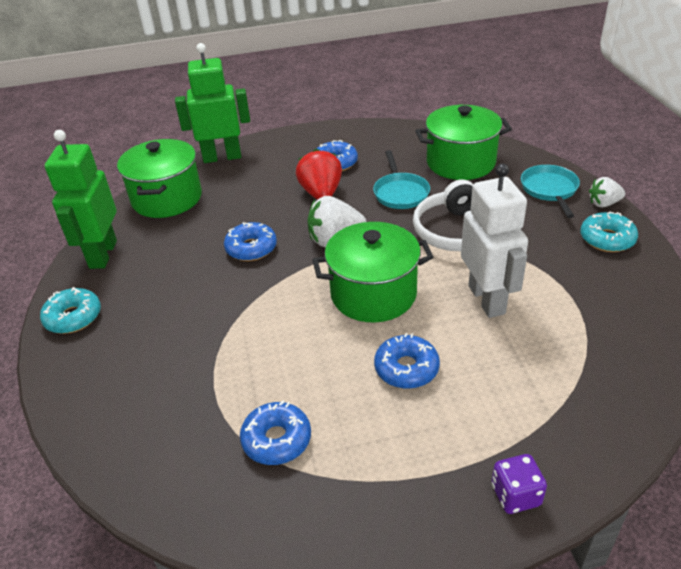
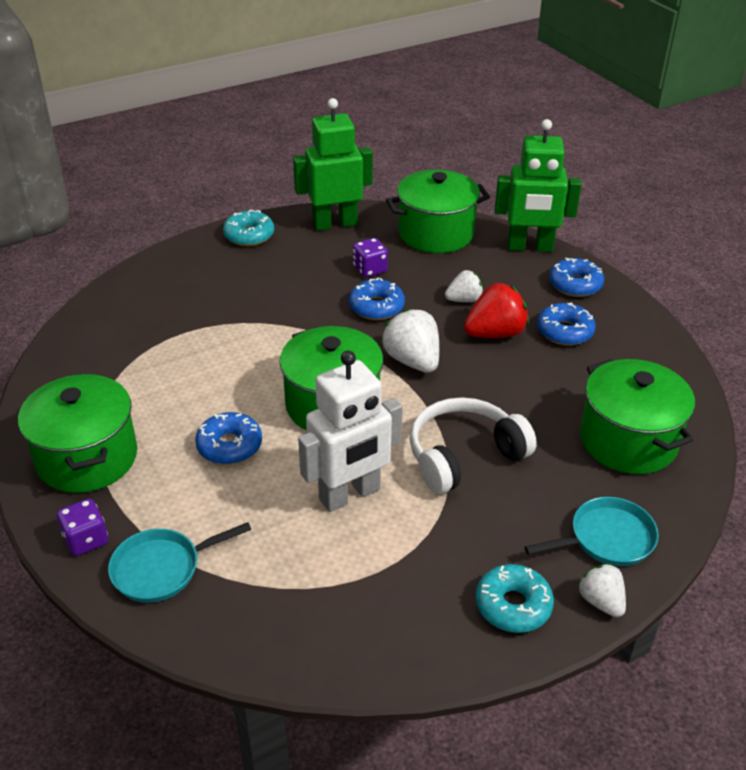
camera: 70 degrees right, 0 degrees up
green robot [175,43,250,163] -> green robot turned 120 degrees clockwise [495,119,582,252]
blue donut [240,401,311,465] -> blue donut moved to [549,258,604,297]
turquoise pan [373,150,430,209] -> turquoise pan moved to [108,522,251,603]
none -> green pot [18,373,137,493]
none -> purple dice [353,238,388,277]
none -> white strawberry [445,270,483,302]

